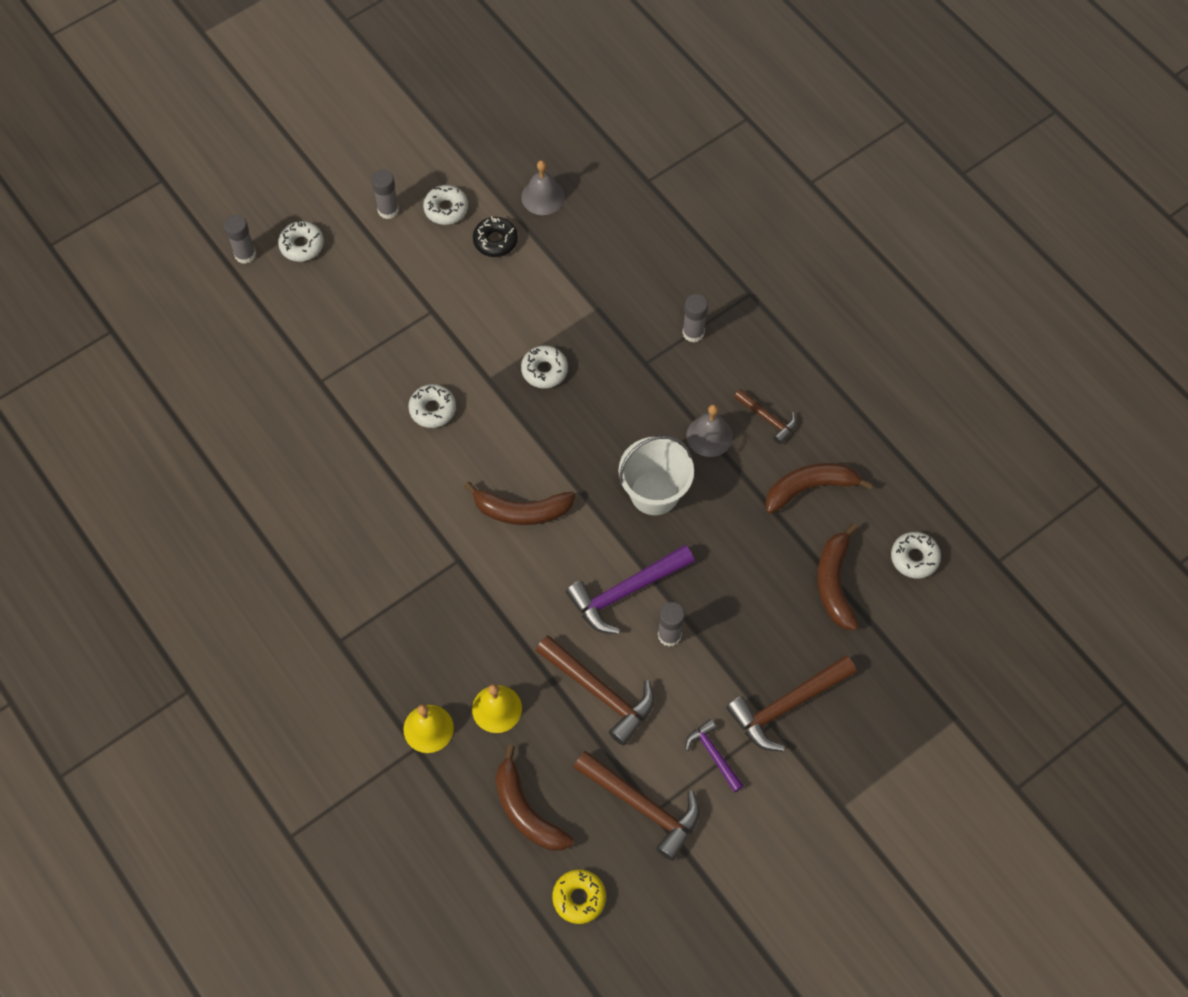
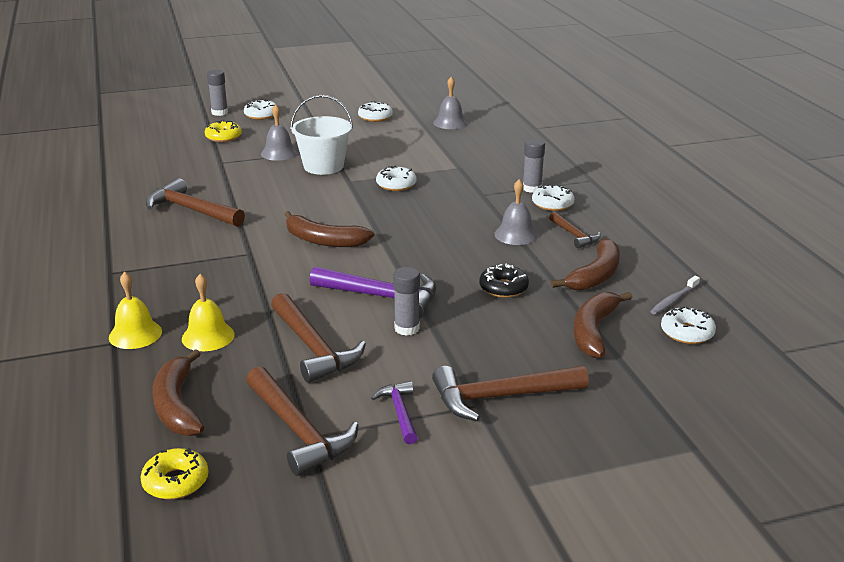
camera: 20 degrees right, 35 degrees down
grey glue stick [371,169,399,219] -> none
white donut [408,384,456,428] -> white donut moved to [532,184,575,211]
black donut [473,217,518,257] -> black donut moved to [479,263,529,298]
purple hammer [566,545,695,634] -> purple hammer turned 150 degrees counterclockwise [310,266,436,318]
white bucket [619,436,694,515] -> white bucket moved to [290,95,353,175]
brown banana [765,463,873,514] -> brown banana turned 120 degrees clockwise [551,238,620,291]
none -> brown hammer [146,178,245,227]
none -> yellow donut [205,120,242,142]
none -> grey bell [261,104,298,161]
none -> grey toothbrush [650,276,700,314]

